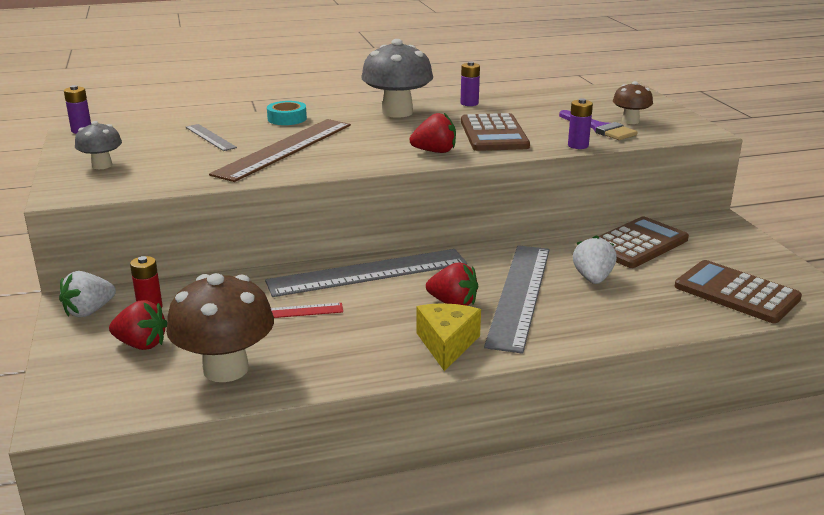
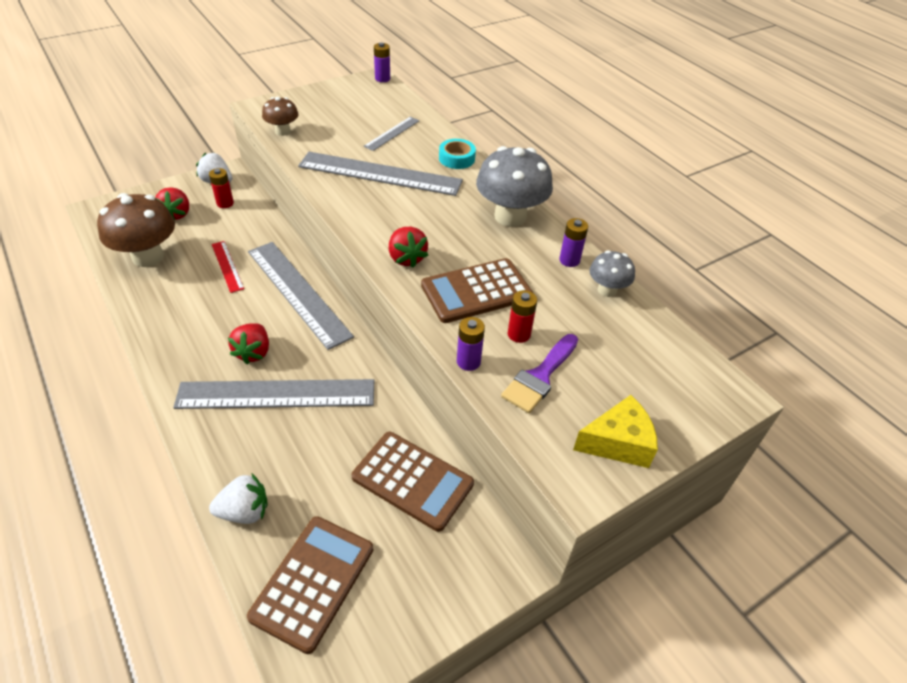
camera: 70 degrees right, 20 degrees up
grey mushroom [75,121,122,169] -> grey mushroom moved to [590,250,635,297]
brown ruler [209,119,351,182] -> grey ruler [298,152,463,196]
yellow cheese [416,303,481,371] -> yellow cheese moved to [573,395,658,468]
white strawberry [573,235,617,284] -> white strawberry moved to [209,474,268,524]
brown mushroom [613,81,653,124] -> brown mushroom moved to [262,97,298,136]
none -> red battery [508,290,537,343]

